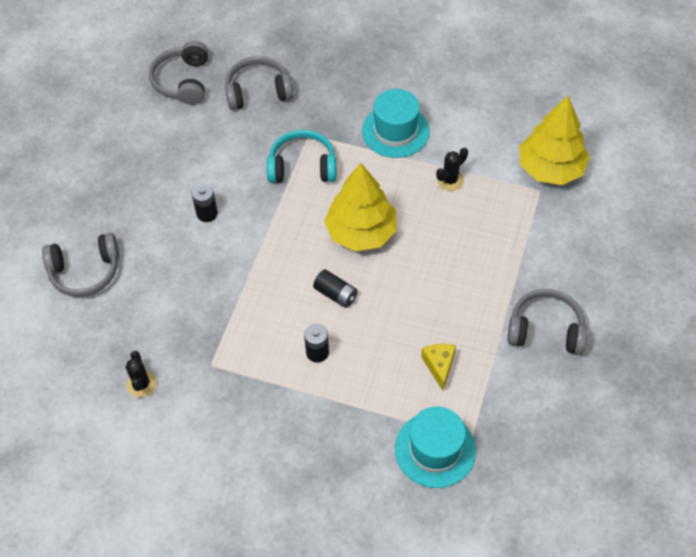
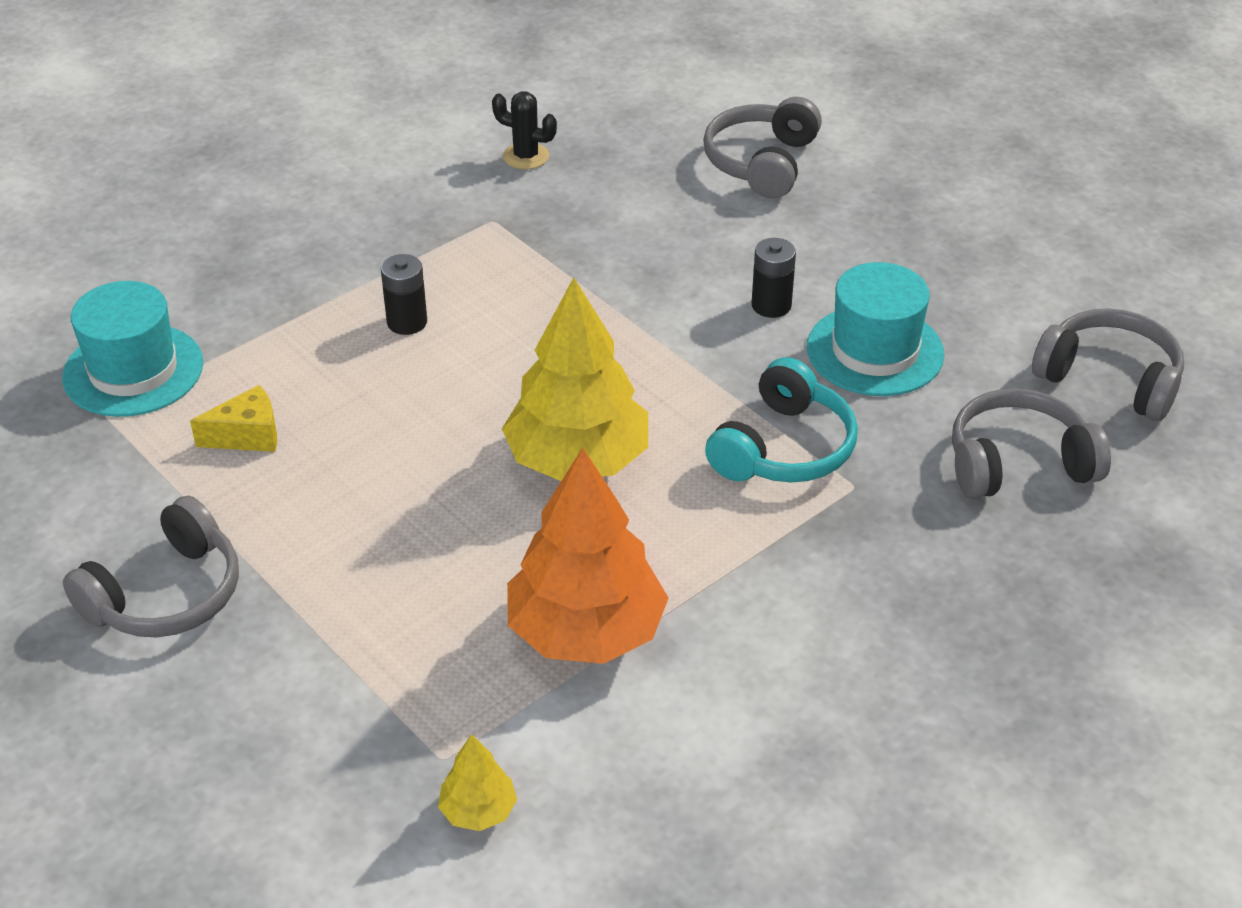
camera: 120 degrees right, 15 degrees down
grey headphones [225,56,293,110] -> grey headphones turned 120 degrees counterclockwise [952,388,1111,499]
black battery [313,269,358,308] -> none
turquoise hat [362,89,430,158] -> turquoise hat moved to [807,262,945,396]
yellow cheese [421,344,456,391] -> yellow cheese turned 45 degrees counterclockwise [190,385,277,452]
black cactus [436,148,468,191] -> orange tree [507,448,669,664]
yellow tree [519,96,590,185] -> yellow tree [438,734,517,831], size x0.45

